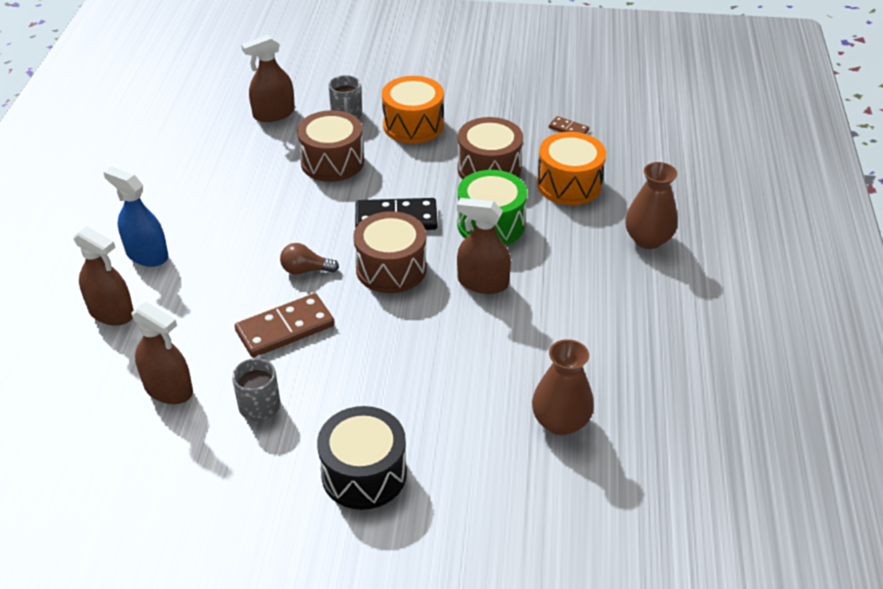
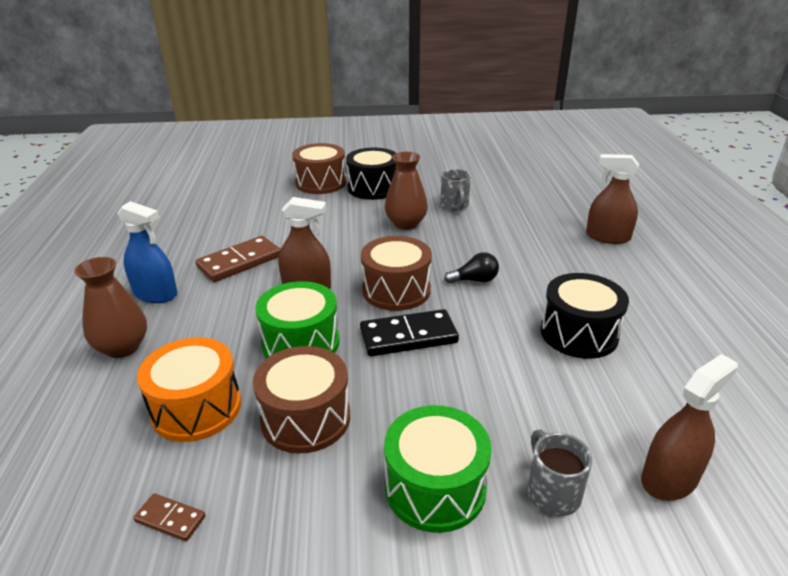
camera: 170 degrees right, 10 degrees down
blue spray bottle [103,167,168,267] -> blue spray bottle moved to [118,201,177,303]
brown spray bottle [131,302,193,404] -> none
brown domino [235,293,335,358] -> brown domino moved to [195,236,281,282]
brown light bulb [280,243,339,275] -> black light bulb [444,252,499,284]
brown drum [297,110,364,182] -> brown drum moved to [292,143,346,194]
orange drum [382,76,444,144] -> green drum [384,405,492,533]
brown vase [532,339,594,435] -> brown vase moved to [385,152,428,230]
none -> black drum [541,273,629,359]

